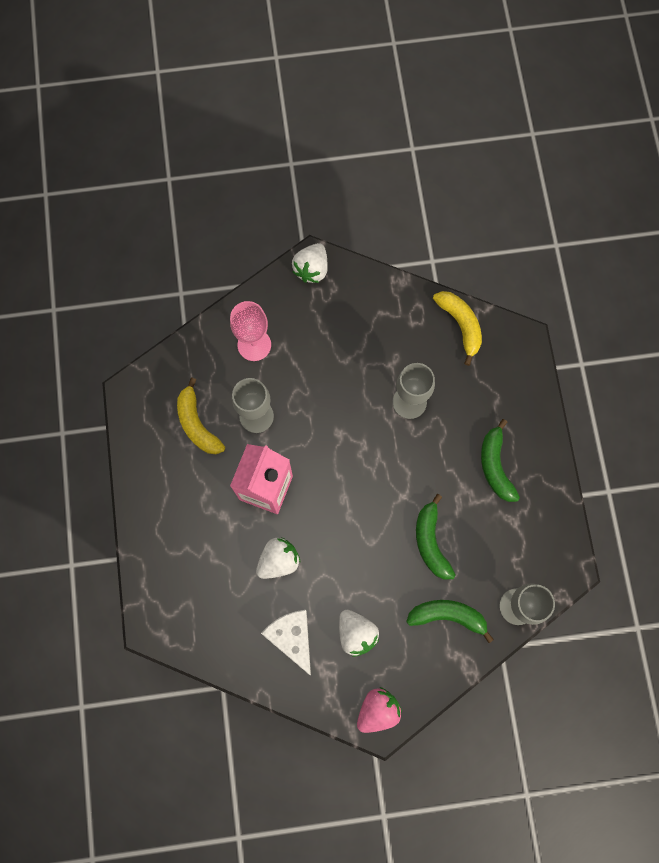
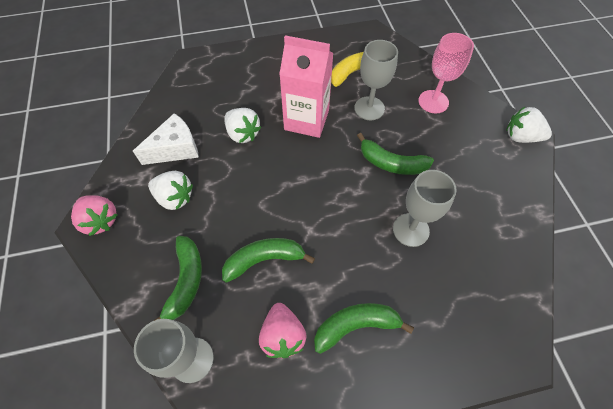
camera: 85 degrees right, 15 degrees down
white strawberry [339,610,379,657] -> white strawberry turned 120 degrees counterclockwise [148,171,193,210]
yellow banana [433,291,482,366] -> none
none -> pink strawberry [259,303,307,358]
none -> green banana [357,133,434,175]

